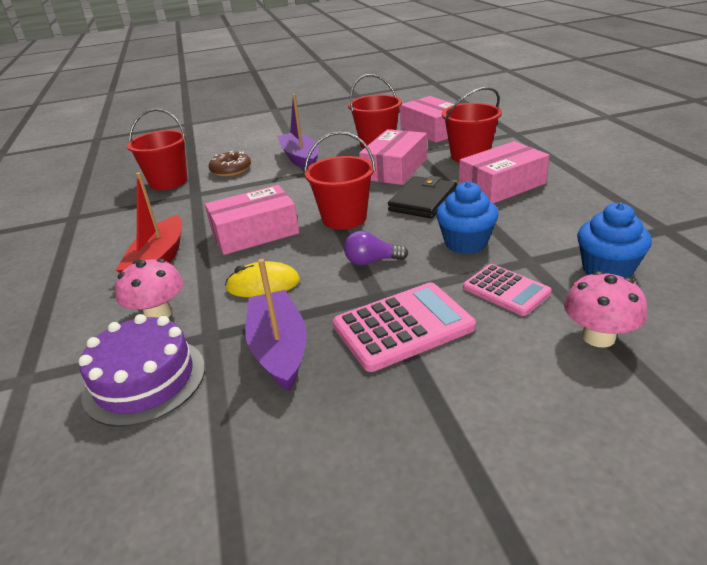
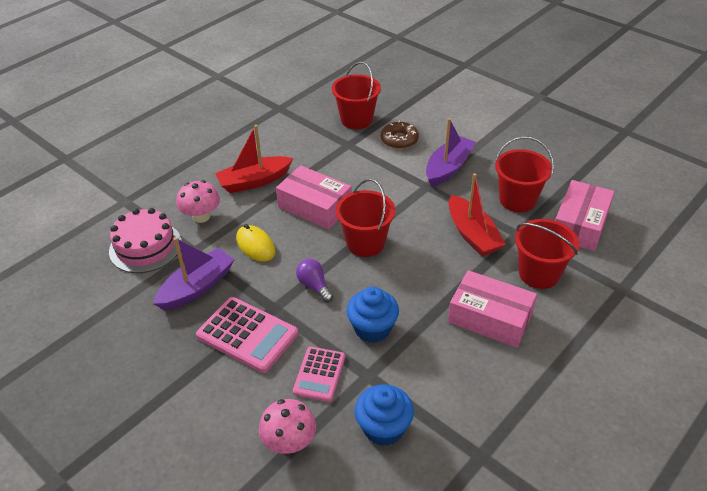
camera: 55 degrees right, 10 degrees up
purple cake [79,314,205,427] -> pink cake [109,208,182,273]
pink box [359,129,427,185] -> red boat [449,173,506,256]
black wallet [388,176,457,218] -> none

